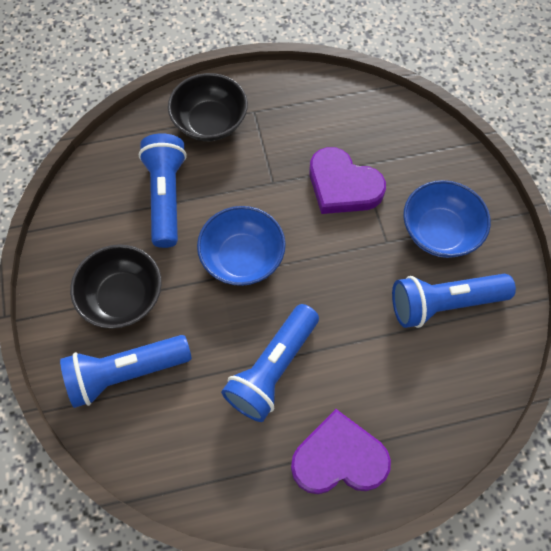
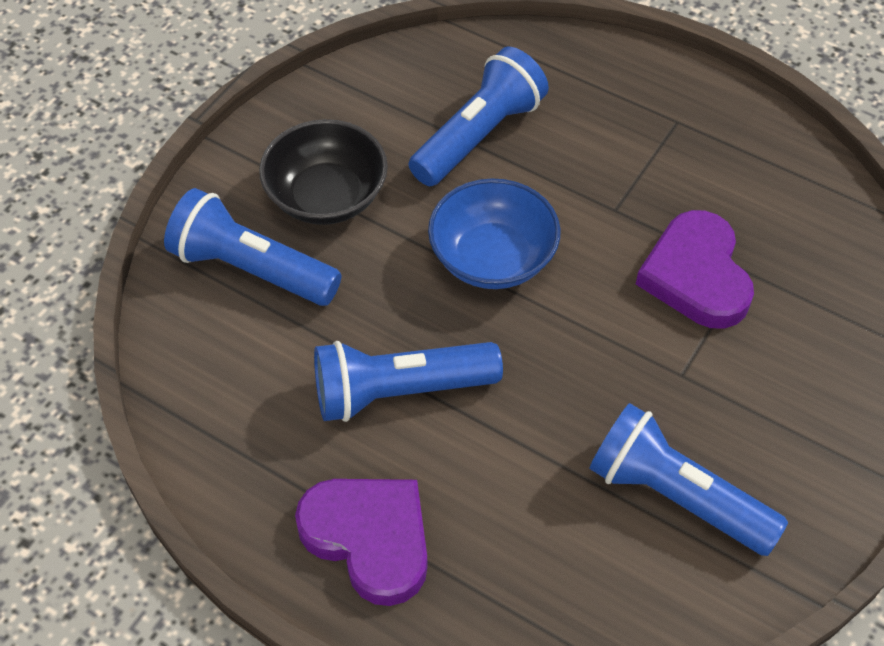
camera: 45 degrees right, 10 degrees down
black bowl [168,73,248,141] -> none
blue bowl [403,180,491,258] -> none

